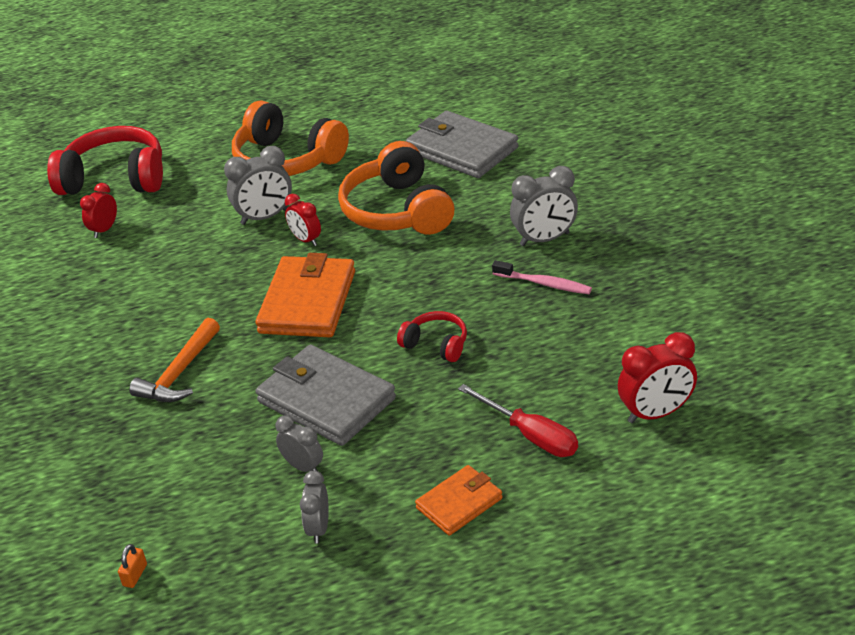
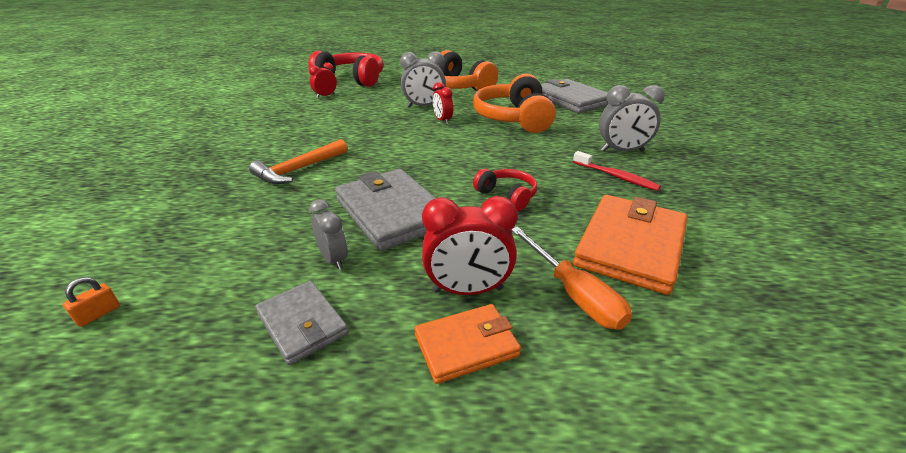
camera: 15 degrees right, 5 degrees down
orange wallet [255,253,355,337] -> orange wallet moved to [573,195,688,295]
grey clock [300,471,329,544] -> grey wallet [255,281,348,365]
red screwdriver [458,384,578,457] -> orange screwdriver [511,227,632,330]
pink toothbrush [492,260,592,294] -> red toothbrush [573,151,661,191]
red clock [618,332,697,423] -> red clock moved to [422,196,518,295]

